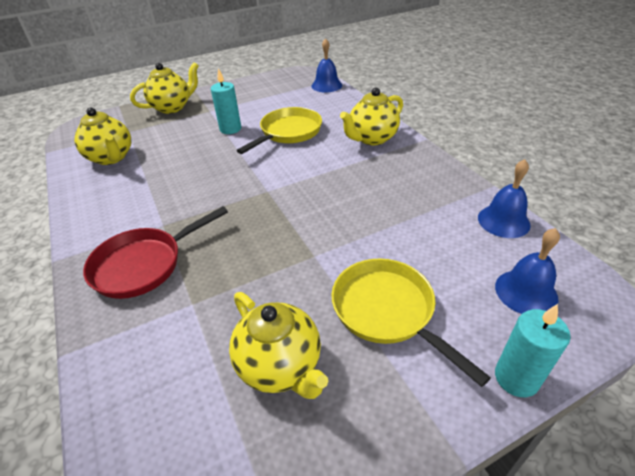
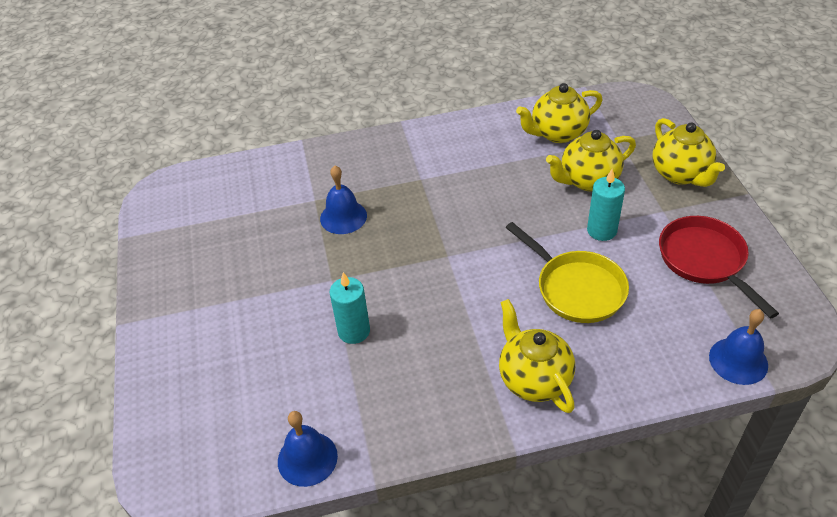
camera: 105 degrees right, 5 degrees up
red pan [83,206,228,299] -> red pan moved to [659,216,779,318]
yellow teapot [229,292,328,399] -> yellow teapot moved to [546,130,636,192]
yellow pan [331,259,491,387] -> none
blue bell [495,228,560,314] -> blue bell moved to [320,166,367,234]
turquoise candle [495,304,571,397] -> turquoise candle moved to [330,272,370,344]

